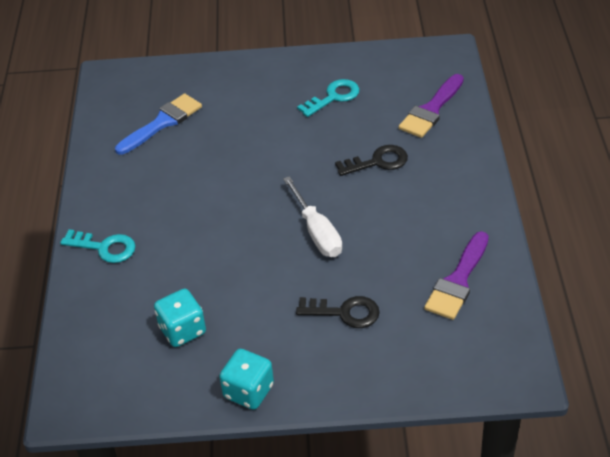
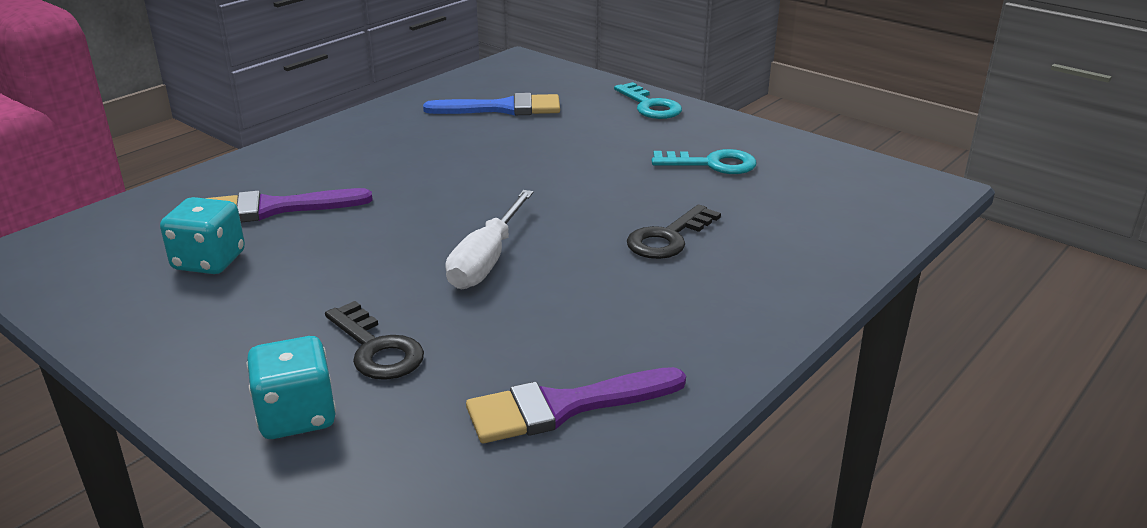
camera: 40 degrees right, 15 degrees down
turquoise key [60,229,135,263] -> turquoise key moved to [614,82,682,119]
turquoise dice [219,349,274,410] -> turquoise dice moved to [246,336,336,439]
black key [335,145,408,176] -> black key turned 105 degrees clockwise [627,204,721,259]
purple brush [399,74,464,138] -> purple brush moved to [206,188,373,222]

